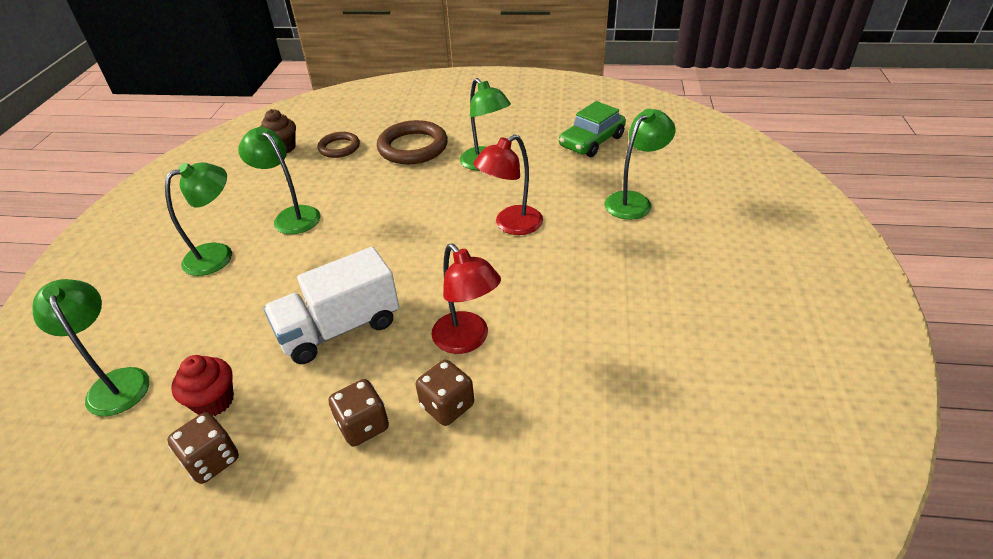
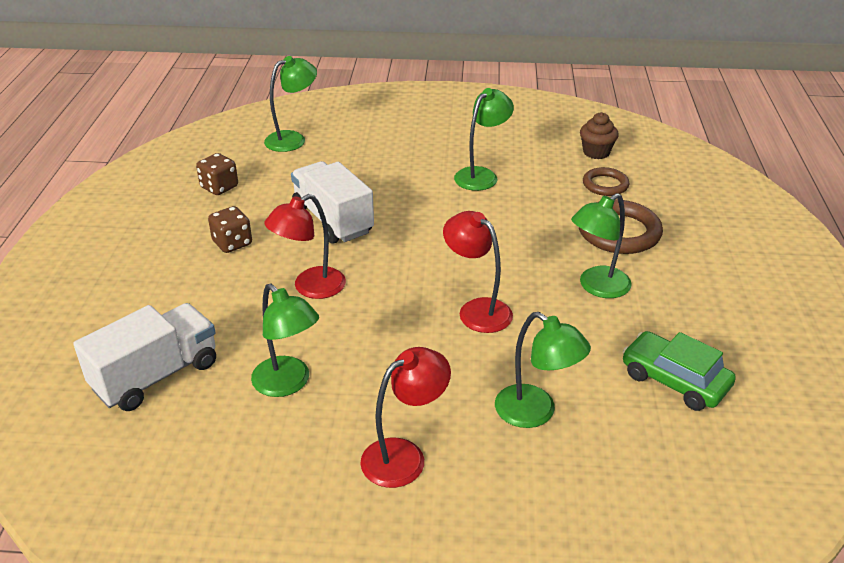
camera: 85 degrees right, 5 degrees down
green lamp [165,162,232,276] -> green lamp moved to [251,284,319,397]
red cupcake [171,355,234,416] -> none
brown dice [416,360,474,426] -> none
none -> white truck [73,303,216,411]
none -> red lamp [360,347,451,488]

